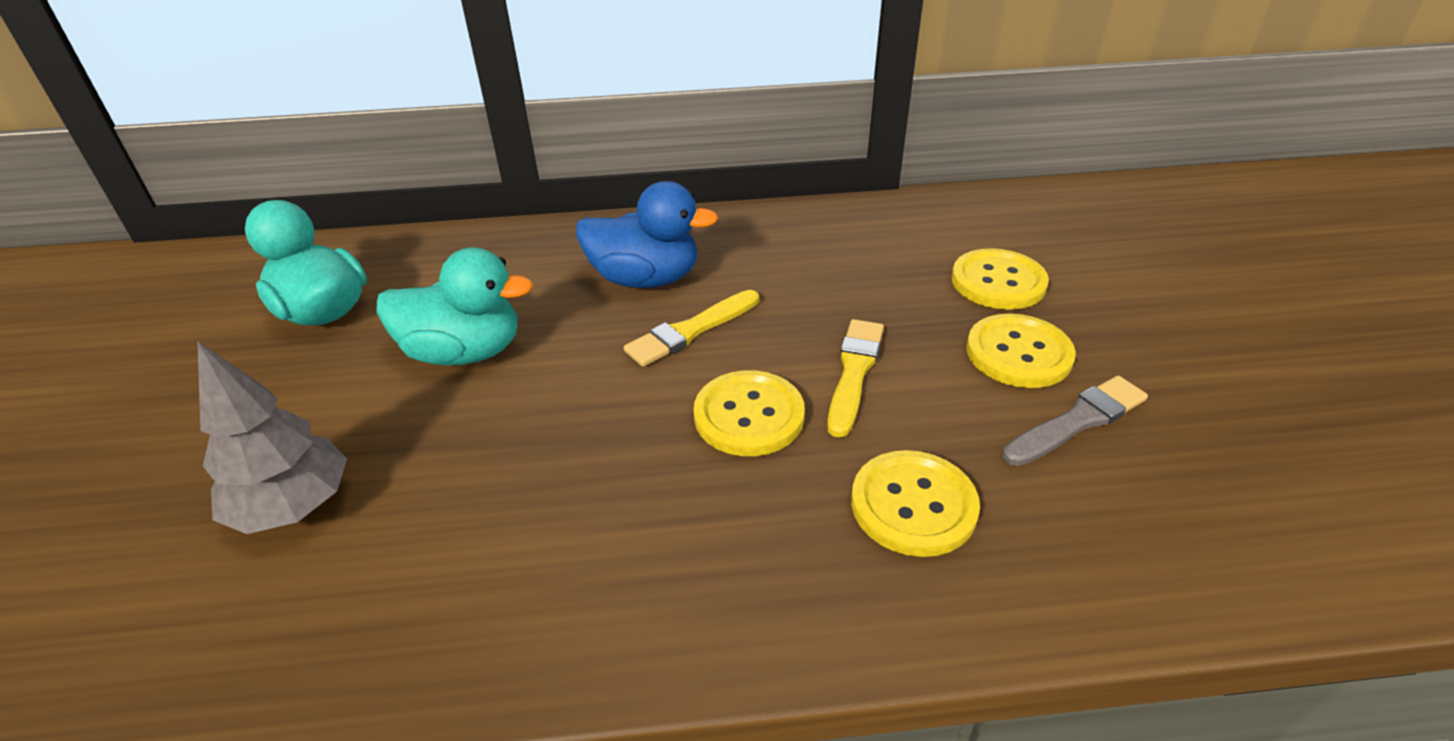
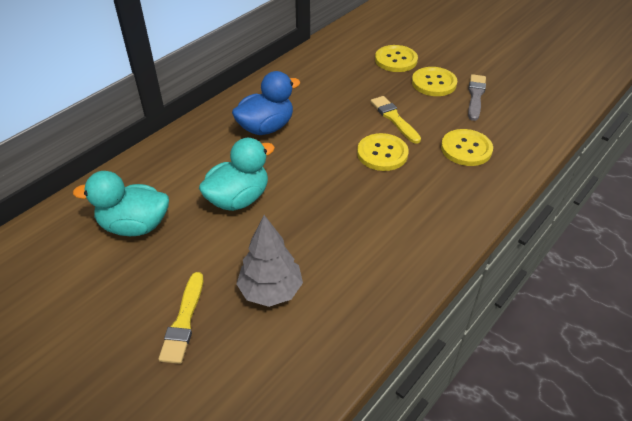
camera: 45 degrees left, 5 degrees up
yellow brush [624,290,759,367] -> yellow brush moved to [159,272,203,364]

